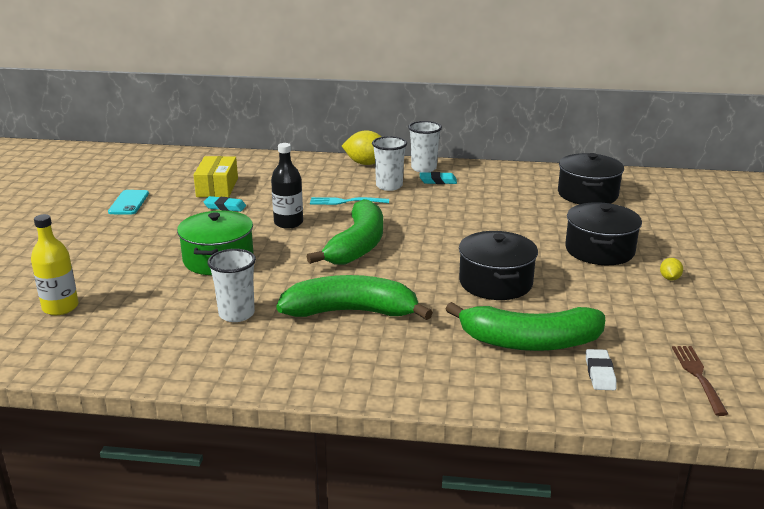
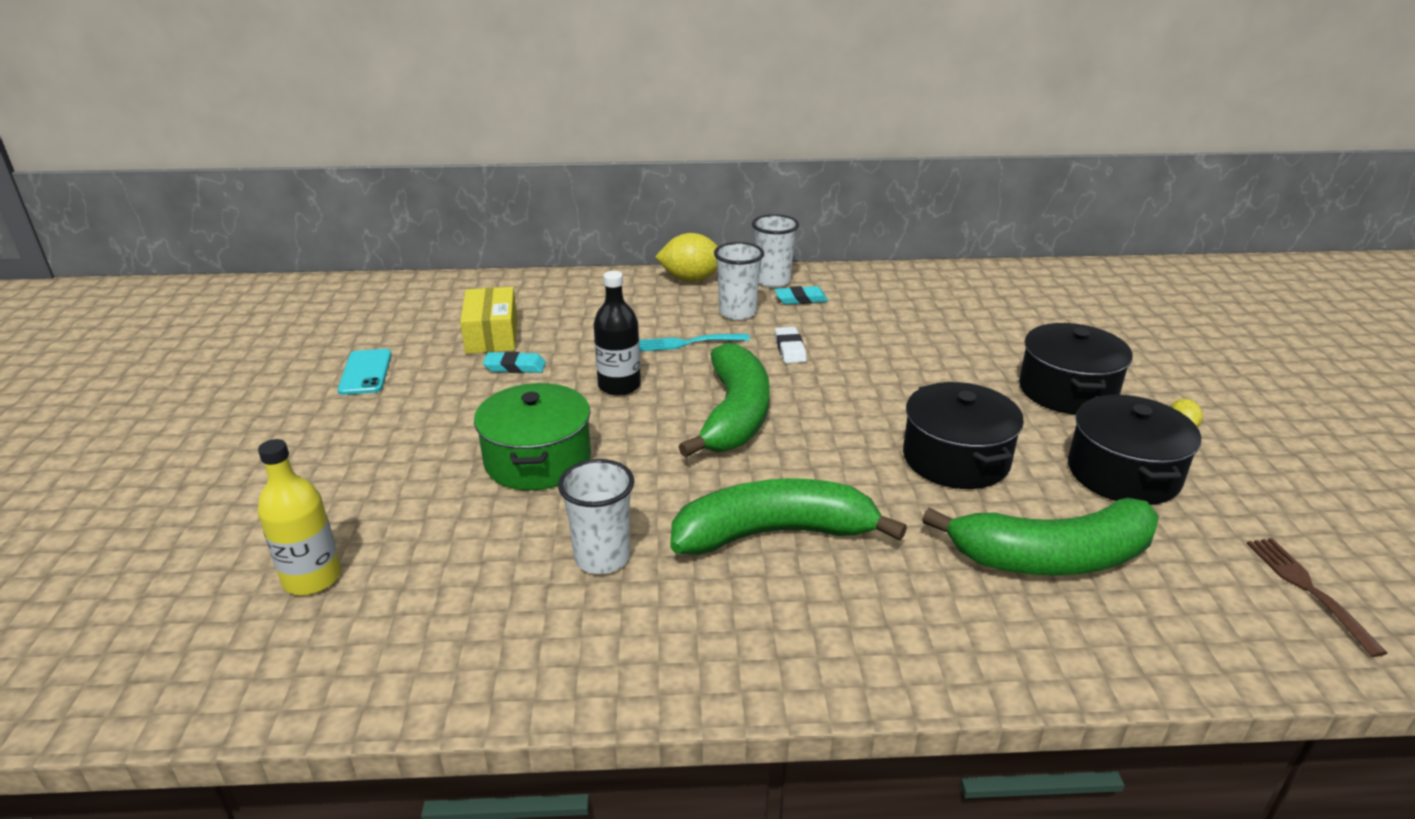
camera: 10 degrees left, 5 degrees up
black pot [558,153,624,204] -> black pot moved to [1068,395,1201,505]
white eraser [586,349,617,390] -> white eraser moved to [775,327,807,363]

